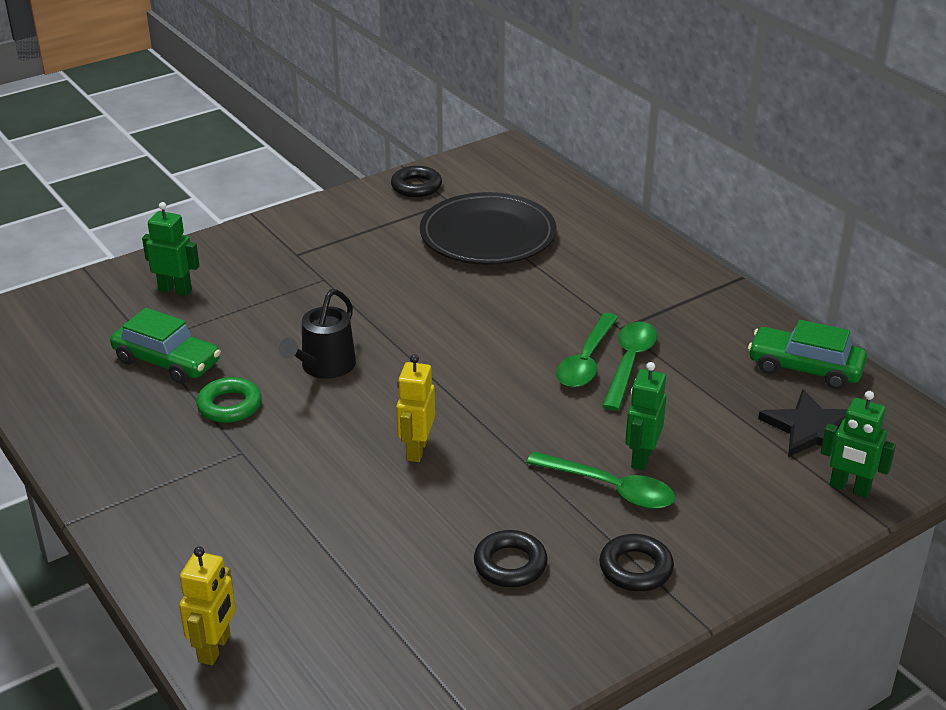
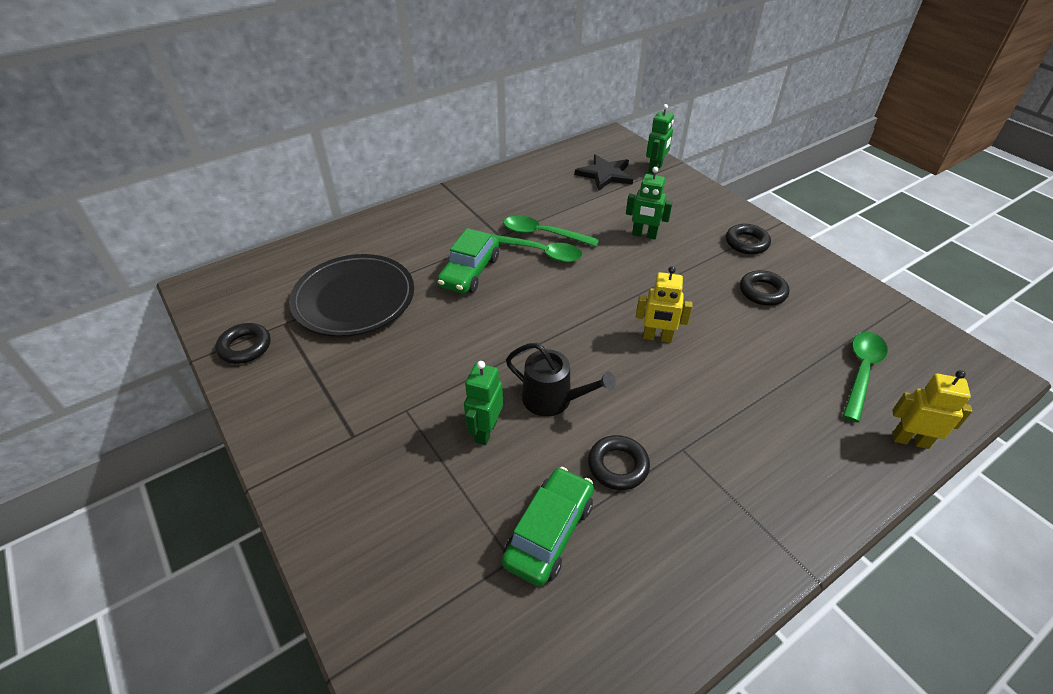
camera: 90 degrees left, 10 degrees up
green robot [142,202,200,296] -> green robot moved to [464,361,503,445]
green ring [197,377,262,423] -> black ring [588,435,650,490]
green spoon [526,452,675,509] -> green spoon moved to [843,332,888,423]
green car [748,320,867,390] -> green car moved to [437,228,499,293]

